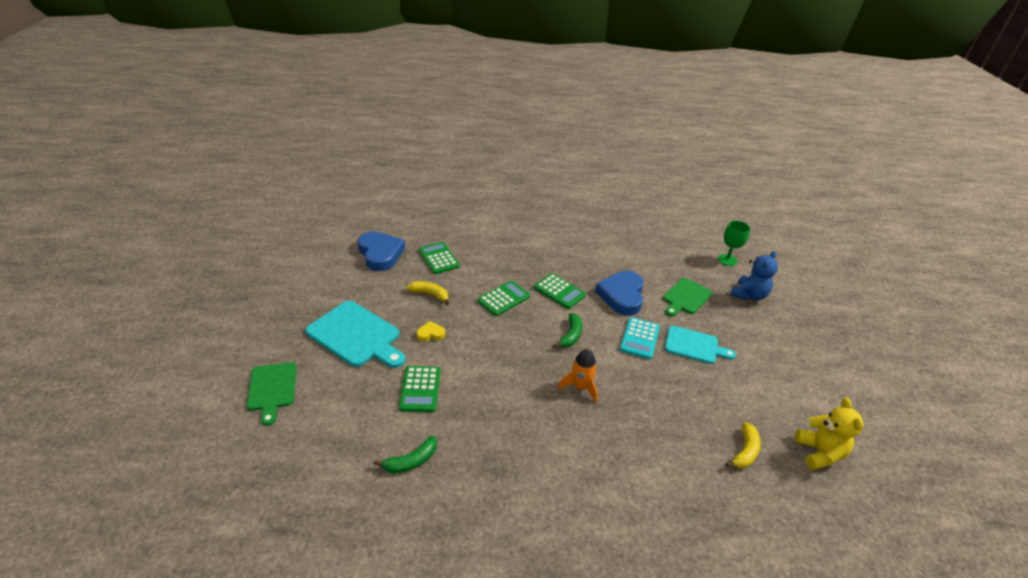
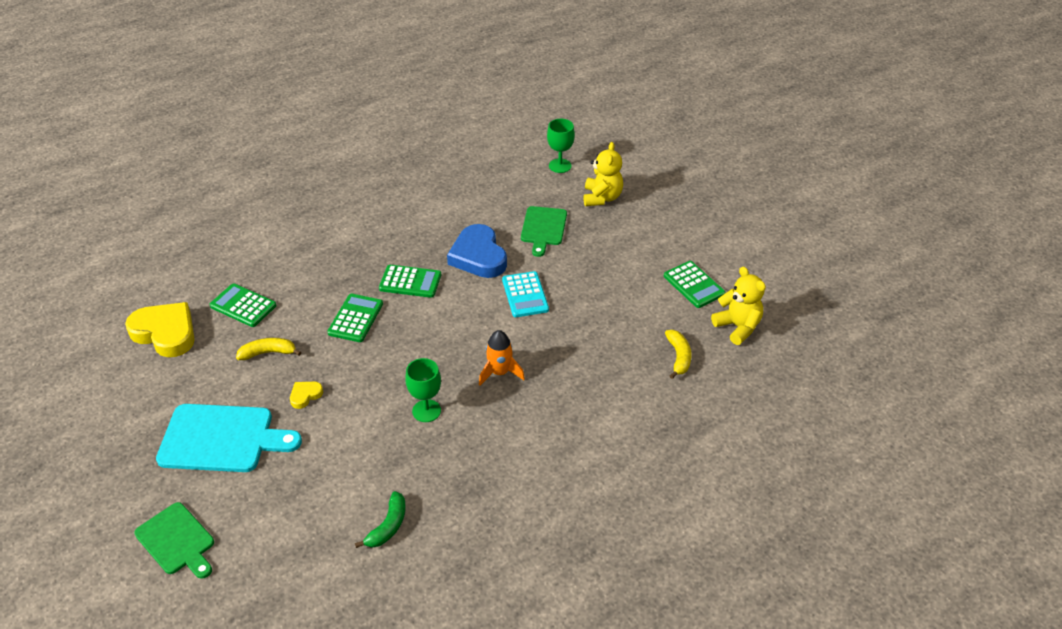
camera: 30 degrees left, 5 degrees up
blue heart [358,231,405,271] -> yellow heart [125,302,195,357]
green calculator [399,366,440,412] -> green calculator moved to [664,261,725,308]
green banana [553,313,582,348] -> none
turquoise cutting board [665,326,736,364] -> none
blue teddy bear [731,251,778,301] -> yellow teddy bear [584,142,623,206]
none -> green goblet [405,358,441,422]

